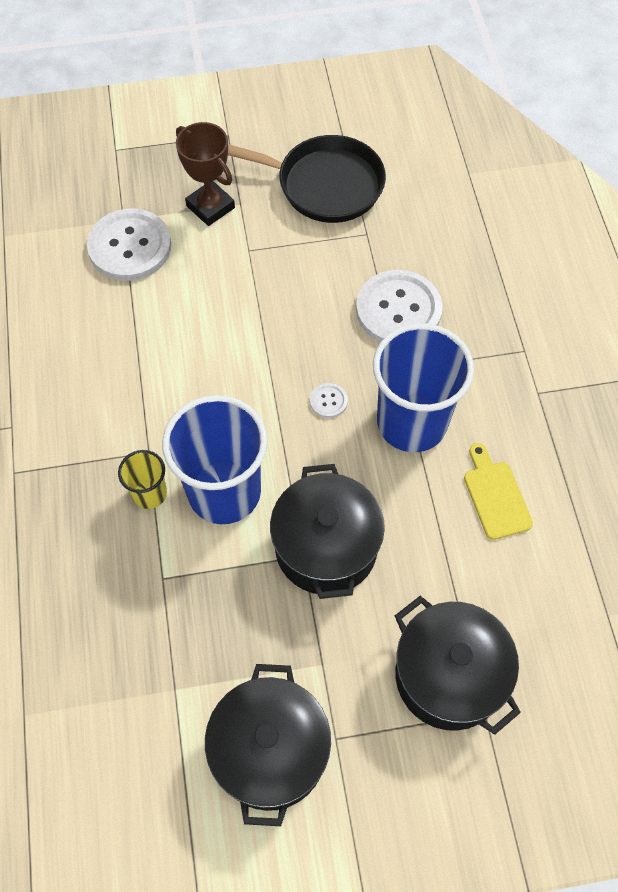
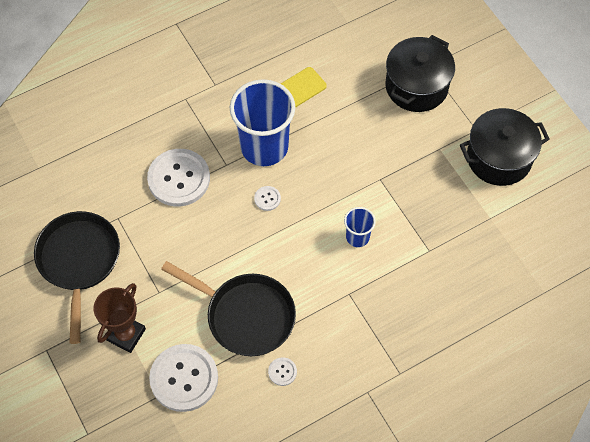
camera: 110 degrees left, 0 degrees up
yellow cup [118,450,167,509] -> none
blue cup [162,395,268,524] -> blue cup [344,207,376,247], size x0.48
black pot [270,464,385,599] -> none
none -> black pan [161,261,296,356]
none -> white button [268,357,297,386]

